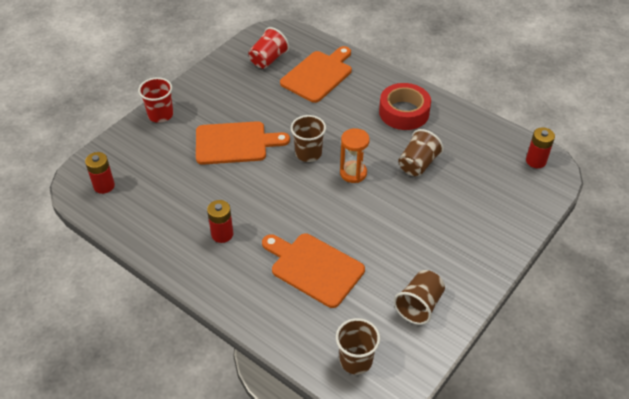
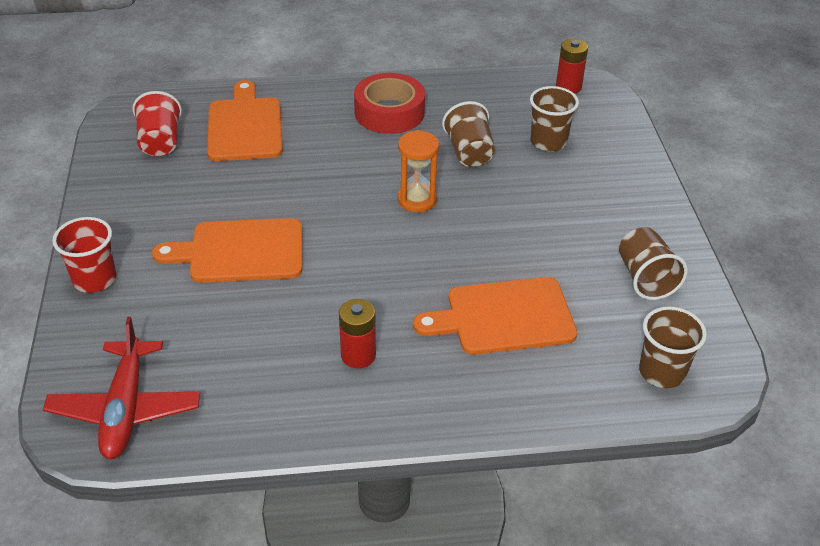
camera: 45 degrees left, 5 degrees down
red battery [85,152,115,194] -> red plane [43,317,200,459]
orange cutting board [196,121,290,165] -> orange cutting board turned 135 degrees counterclockwise [152,218,302,283]
brown cup [291,115,326,162] -> brown cup moved to [530,86,579,151]

